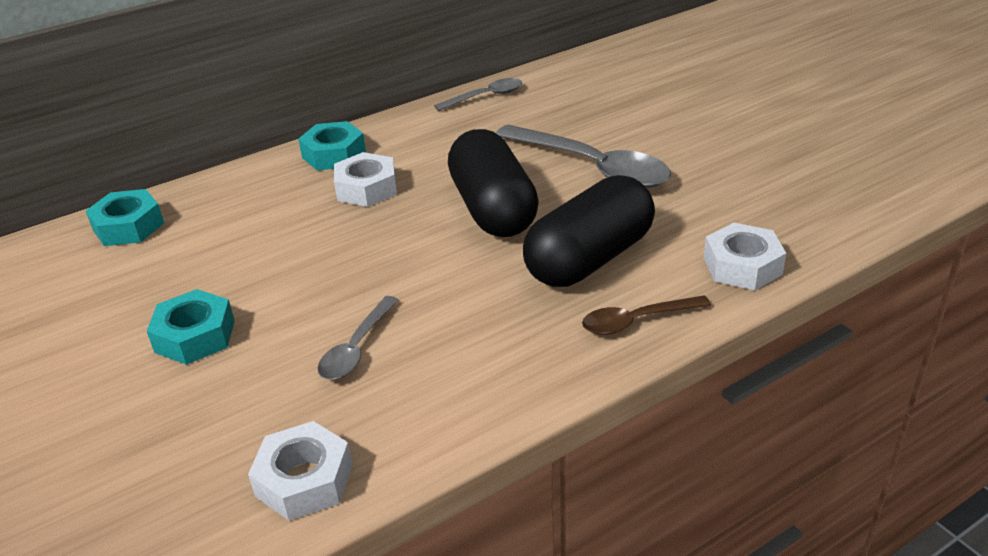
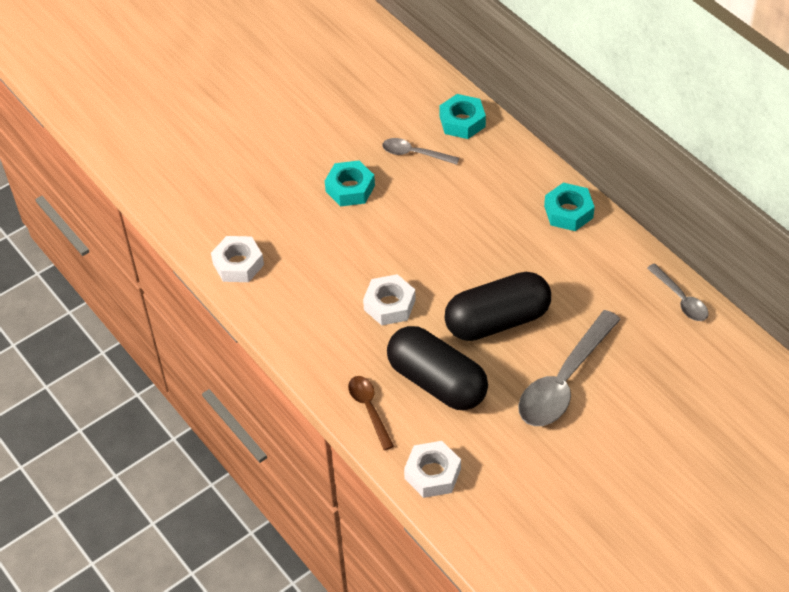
camera: 85 degrees right, 15 degrees up
grey spoon [318,296,399,380] -> grey spoon moved to [382,138,459,165]
white nut [334,152,397,207] -> white nut moved to [363,274,416,325]

